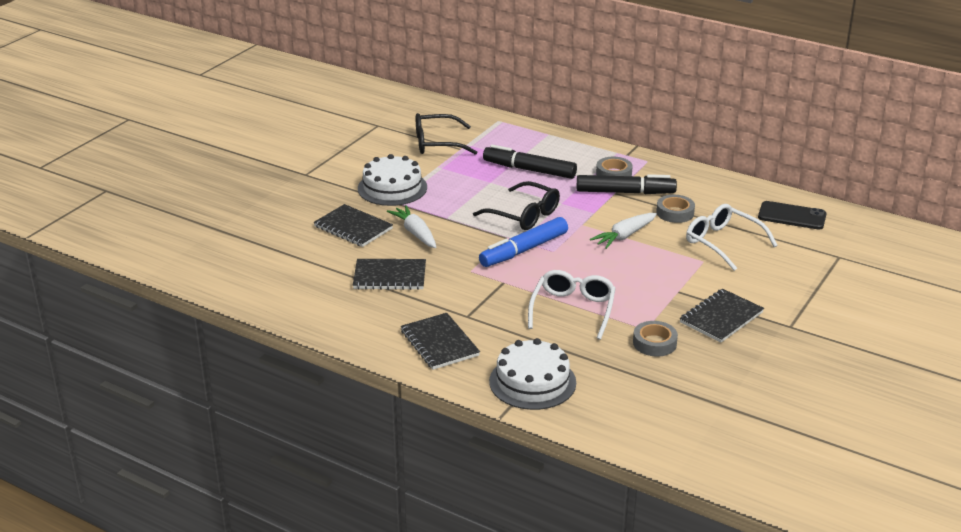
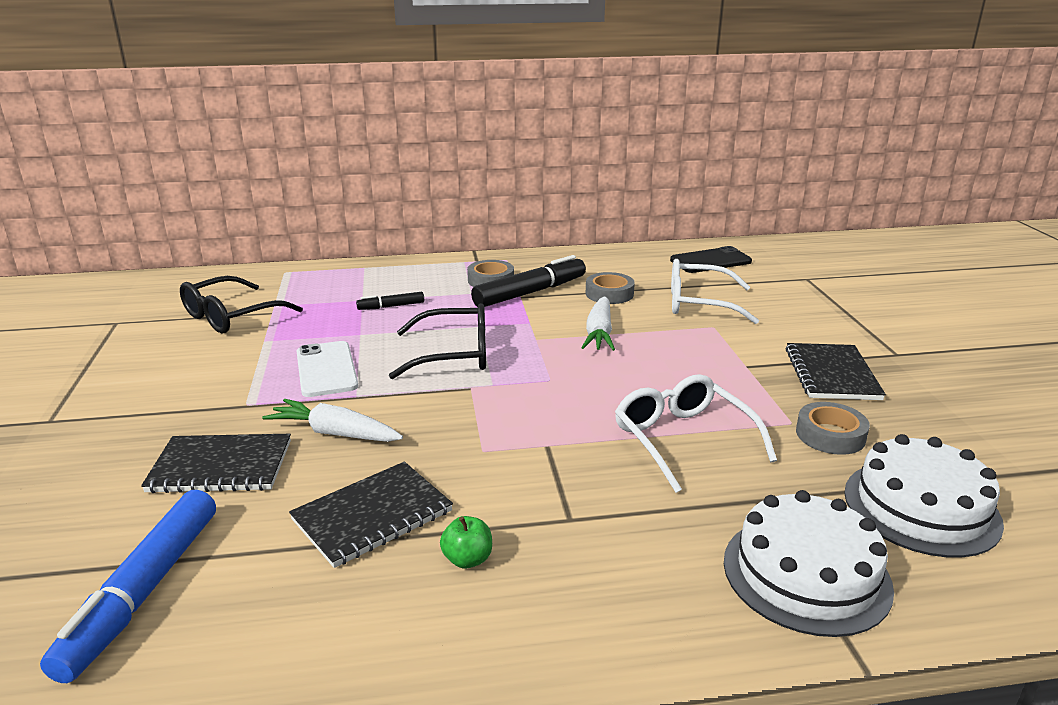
camera: 40 degrees left, 5 degrees down
white cake [358,154,427,206] -> white cake moved to [844,434,1004,558]
black notebook [401,313,480,370] -> none
blue marker [479,217,568,267] -> blue marker moved to [40,490,216,683]
black marker [483,145,577,179] -> black marker [356,292,424,310], size x0.49
none -> white phone [297,341,358,397]
none -> green apple [440,516,492,568]

